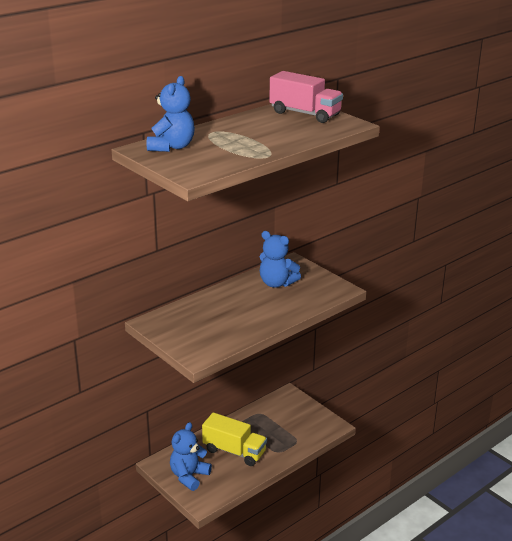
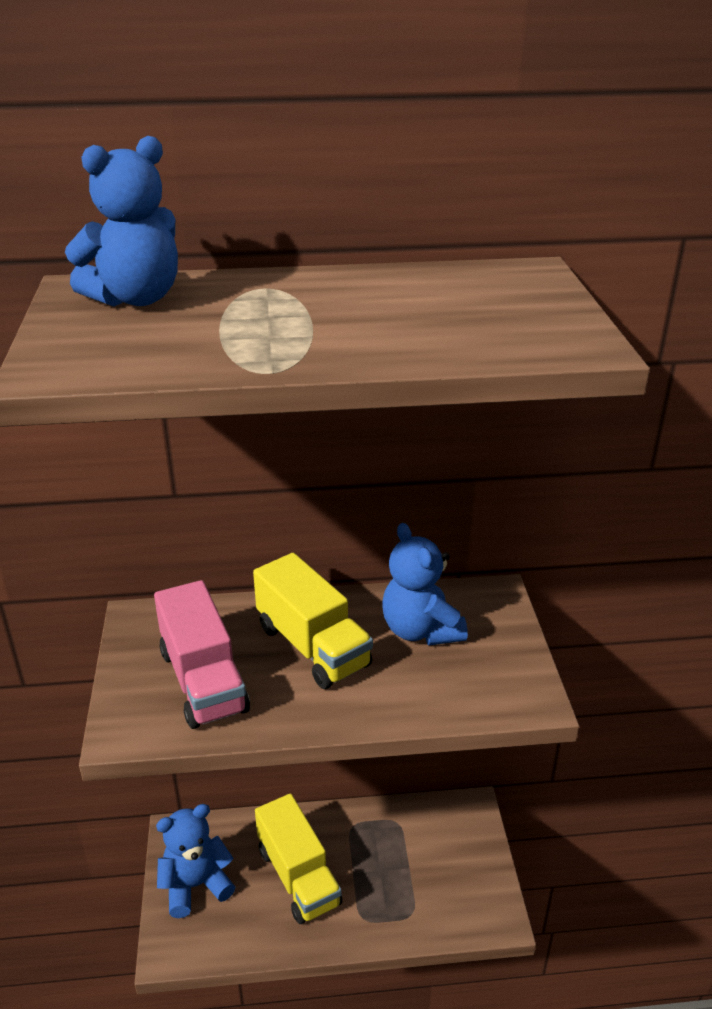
camera: 35 degrees right, 5 degrees up
pink truck [269,71,343,123] -> pink truck moved to [154,580,250,729]
none -> yellow truck [253,553,373,689]

